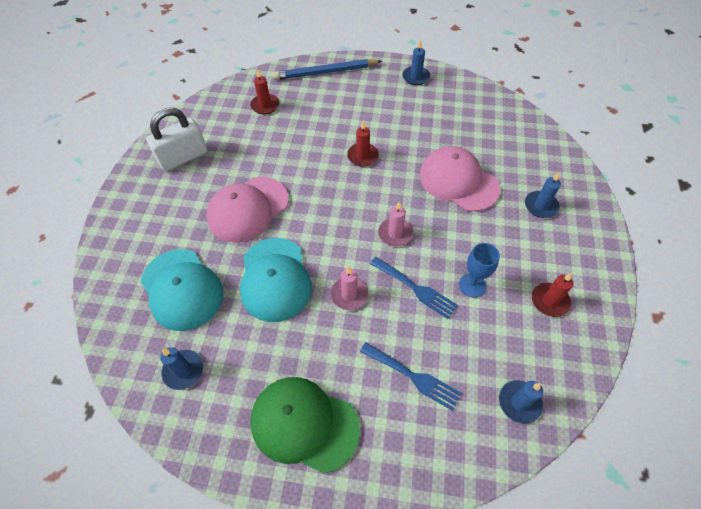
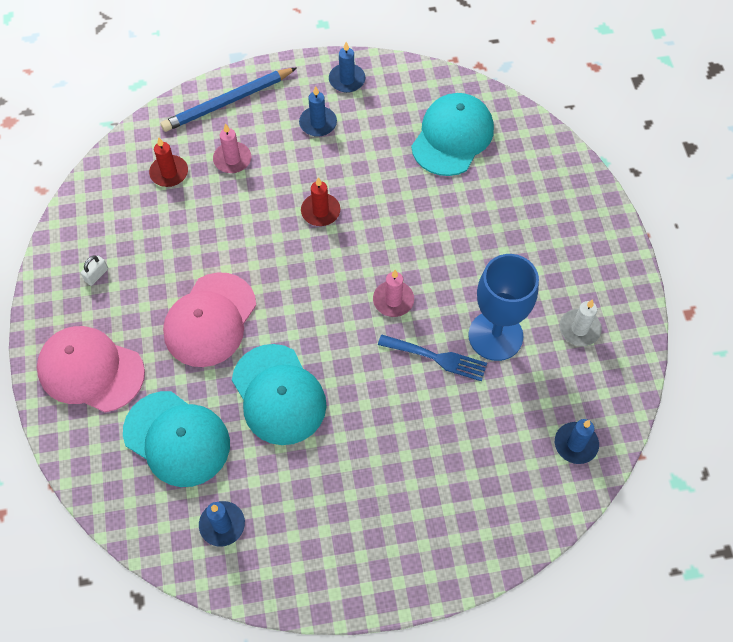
camera: 20 degrees left, 5 degrees up
white padlock [146,108,207,171] -> white padlock [81,255,108,286], size x0.41
green cap [250,377,360,474] -> none
pink candle [330,266,368,310] -> pink candle moved to [213,123,251,173]
blue fork [360,342,462,411] -> none
pink cap [419,146,500,212] -> pink cap moved to [37,326,145,412]
blue goblet [459,243,500,298] -> blue goblet [468,254,539,361], size x1.79
blue candle [525,172,561,218] -> blue candle moved to [299,86,337,137]
red candle [532,273,573,317] -> white candle [559,299,602,346]
none -> turquoise cap [411,93,494,176]

